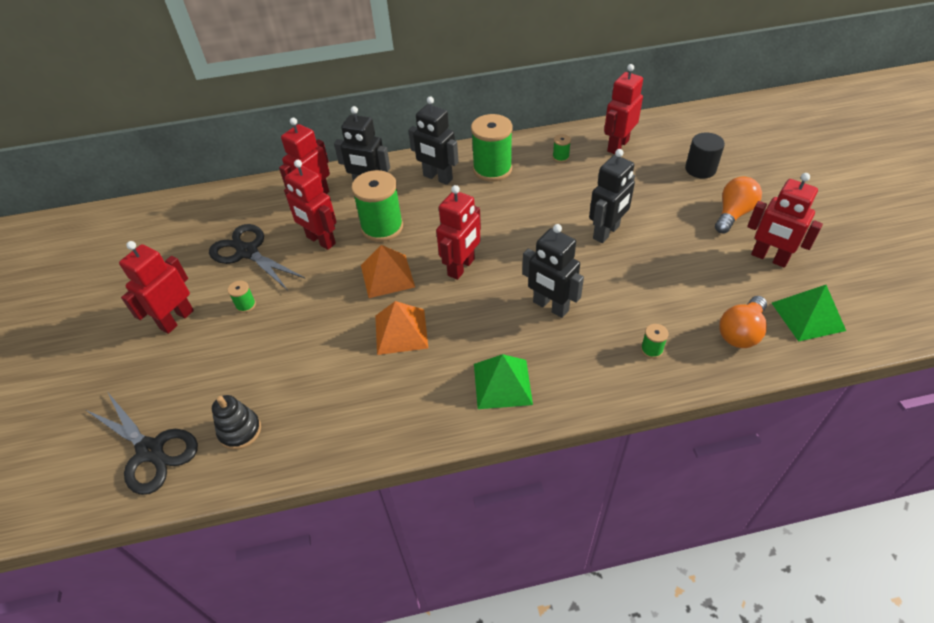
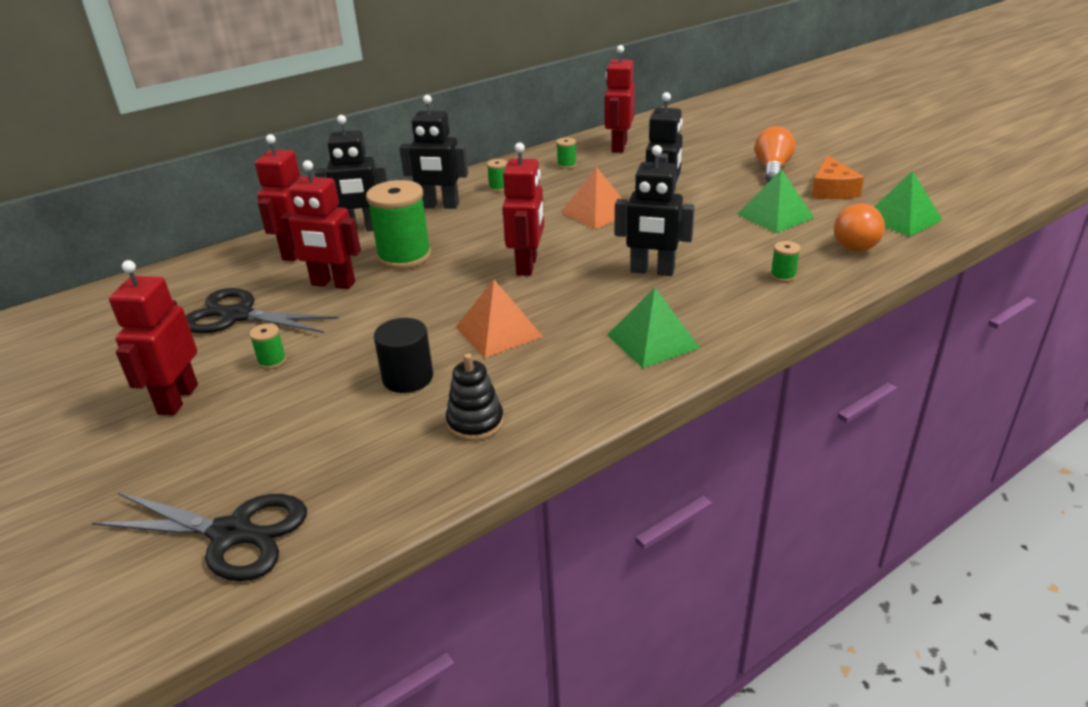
camera: 25 degrees left, 15 degrees down
black stacking toy [212,395,261,450] -> black stacking toy moved to [446,353,504,441]
orange pyramid [361,245,415,298] -> orange pyramid moved to [561,167,622,229]
green spool [471,114,513,181] -> green spool [487,159,507,192], size x0.43
black cylinder [685,132,725,178] -> black cylinder moved to [374,318,433,393]
red robot [747,173,823,268] -> orange cheese [812,155,864,199]
none -> green pyramid [737,169,814,233]

